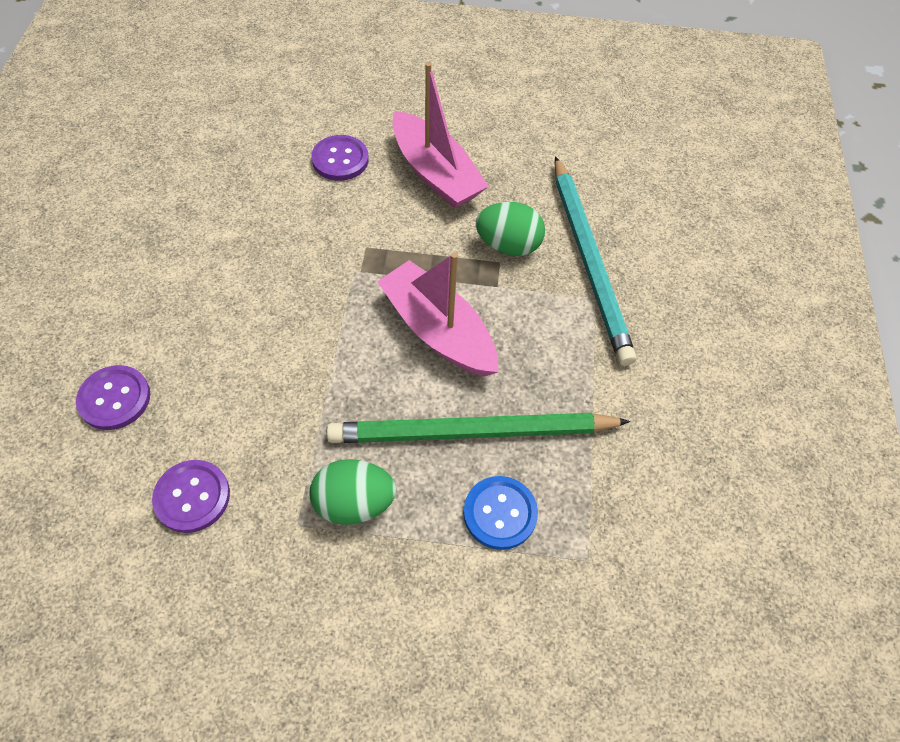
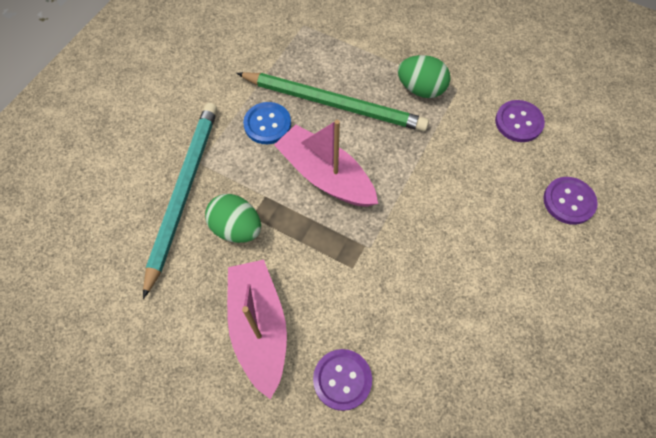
camera: 155 degrees left, 5 degrees up
pink boat [377,252,498,376] -> pink boat turned 150 degrees clockwise [274,120,378,207]
blue button [464,476,538,550] -> blue button moved to [243,102,291,144]

